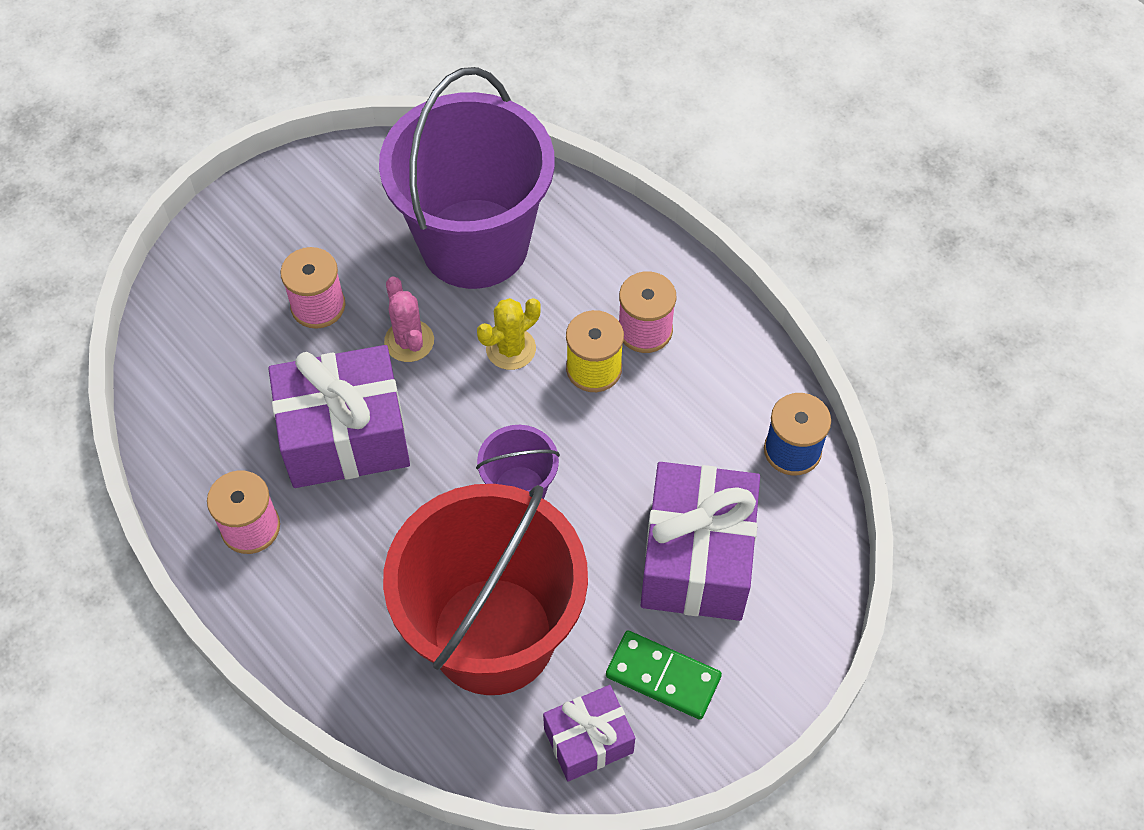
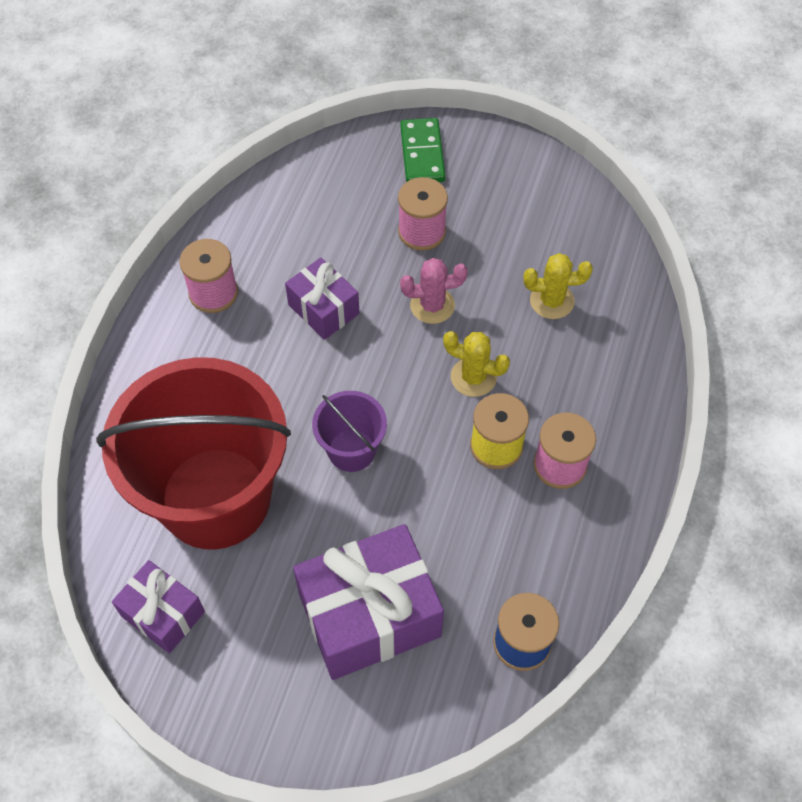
camera: 60 degrees right, 0 degrees up
purple gift [268,345,410,488] -> purple gift [285,258,360,340], size x0.56
purple bucket [379,67,555,289] -> yellow cactus [523,253,593,319]
pink cactus [384,276,434,362] -> pink cactus turned 45 degrees clockwise [400,258,468,324]
green domino [606,631,722,720] -> green domino moved to [400,118,446,182]

